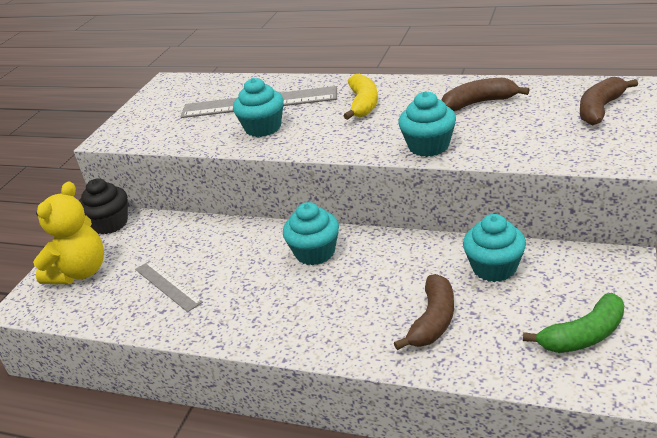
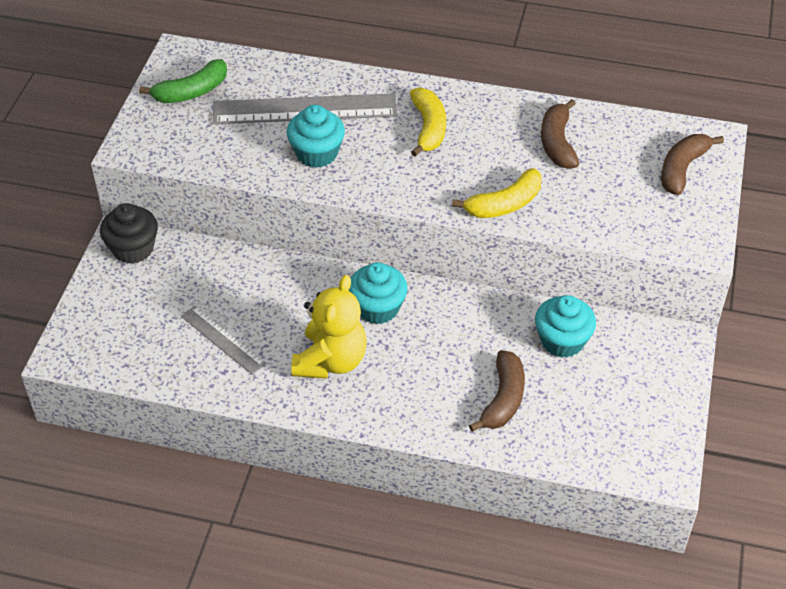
camera: 10 degrees left, 15 degrees up
yellow teddy bear [33,181,104,284] -> yellow teddy bear moved to [291,275,367,379]
turquoise cupcake [398,91,456,157] -> yellow banana [452,168,542,218]
brown banana [442,78,530,111] -> brown banana turned 75 degrees counterclockwise [541,99,579,169]
green banana [523,293,624,353] -> green banana moved to [139,59,227,103]

